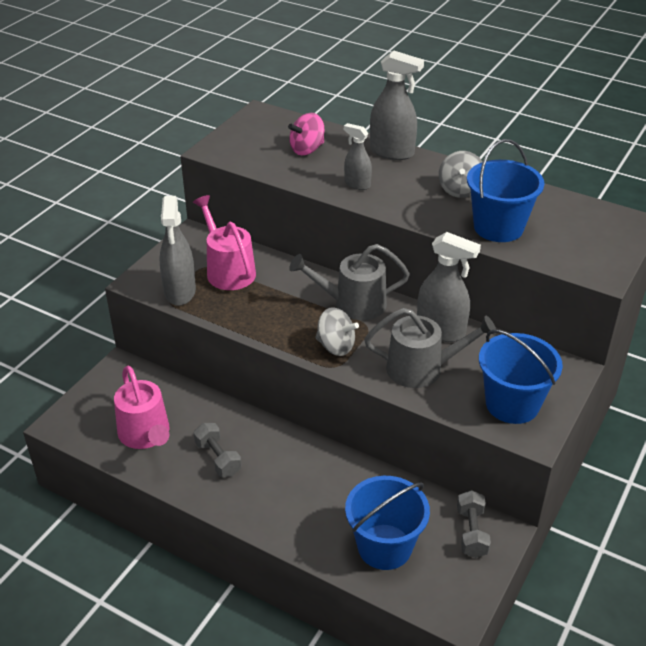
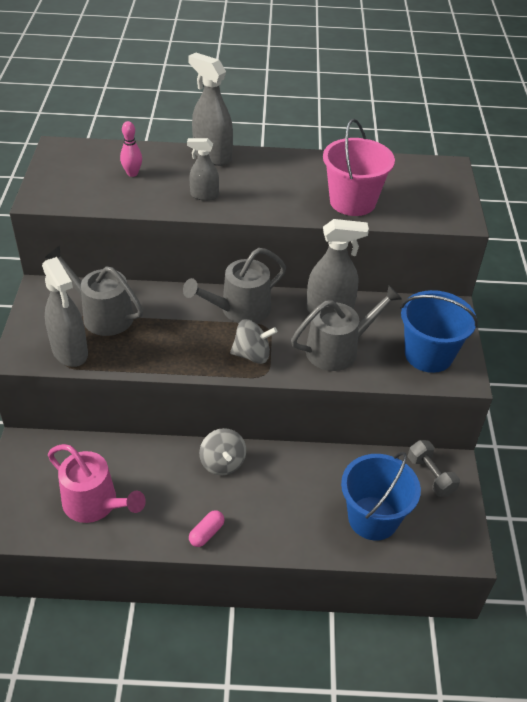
camera: 30 degrees left, 5 degrees up
pink watering can [193,195,256,290] -> grey watering can [45,246,143,336]
grey dumbbell [194,423,242,477] -> none
pink spinning top [288,113,324,155] -> pink bowling pin [120,121,142,177]
grey spray bottle [370,50,424,160] -> grey spray bottle turned 135 degrees counterclockwise [188,53,233,166]
grey spinning top [439,151,482,198] -> grey spinning top moved to [199,428,246,475]
blue bucket [467,139,545,242] -> pink bucket [323,119,395,216]
none -> pink capsule [189,510,225,547]

